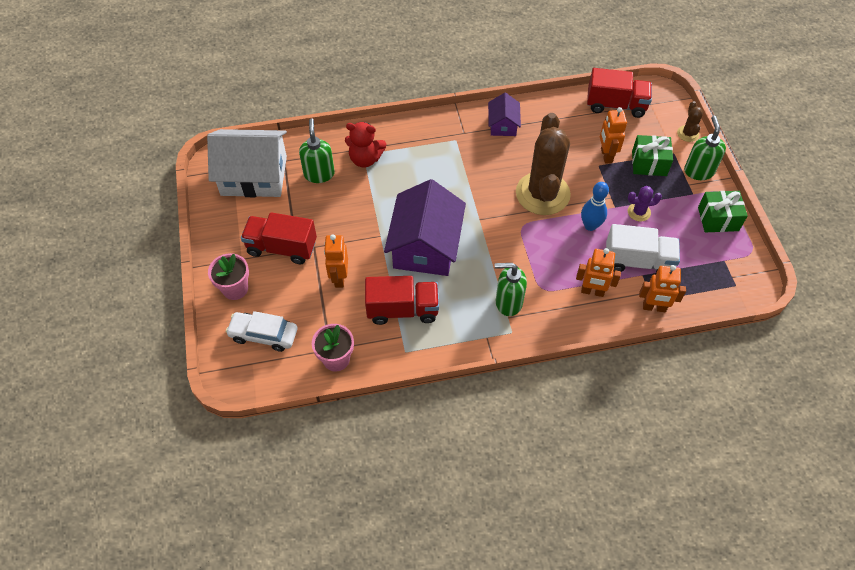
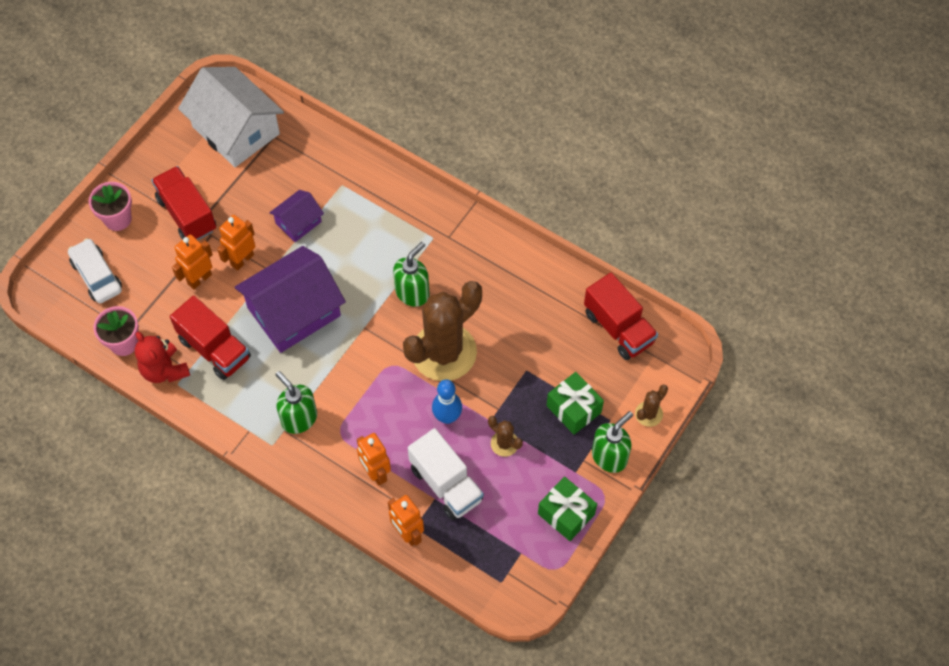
camera: 45 degrees right, 5 degrees up
green soap dispenser [299,118,335,183] -> green soap dispenser moved to [393,242,429,307]
red teddy bear [345,122,386,167] -> red teddy bear moved to [135,332,190,383]
purple house [488,93,521,136] -> purple house moved to [269,190,324,242]
orange robot [600,107,627,164] -> orange robot moved to [217,215,255,271]
purple cactus [628,186,662,221] -> brown cactus [488,416,523,457]

